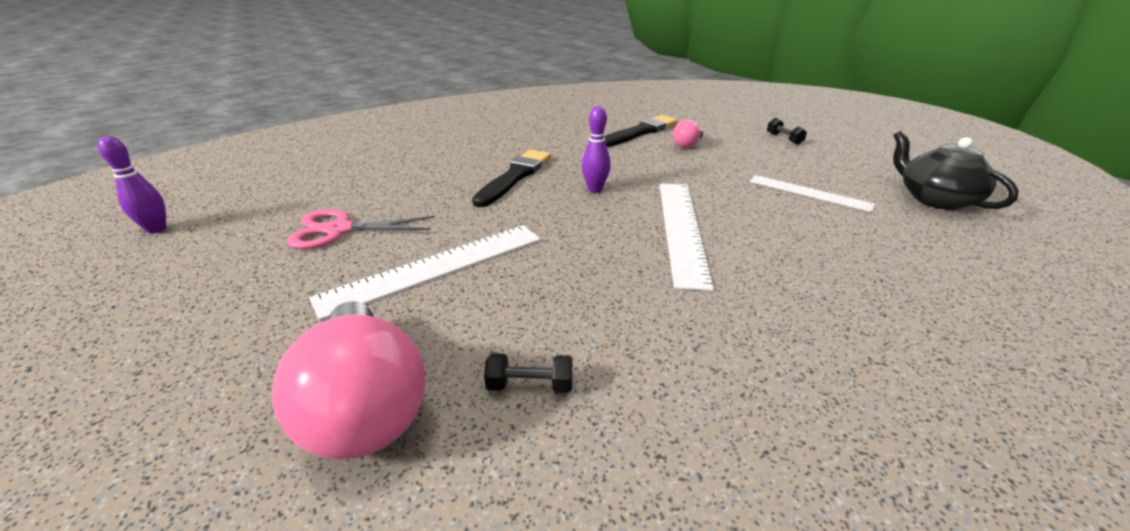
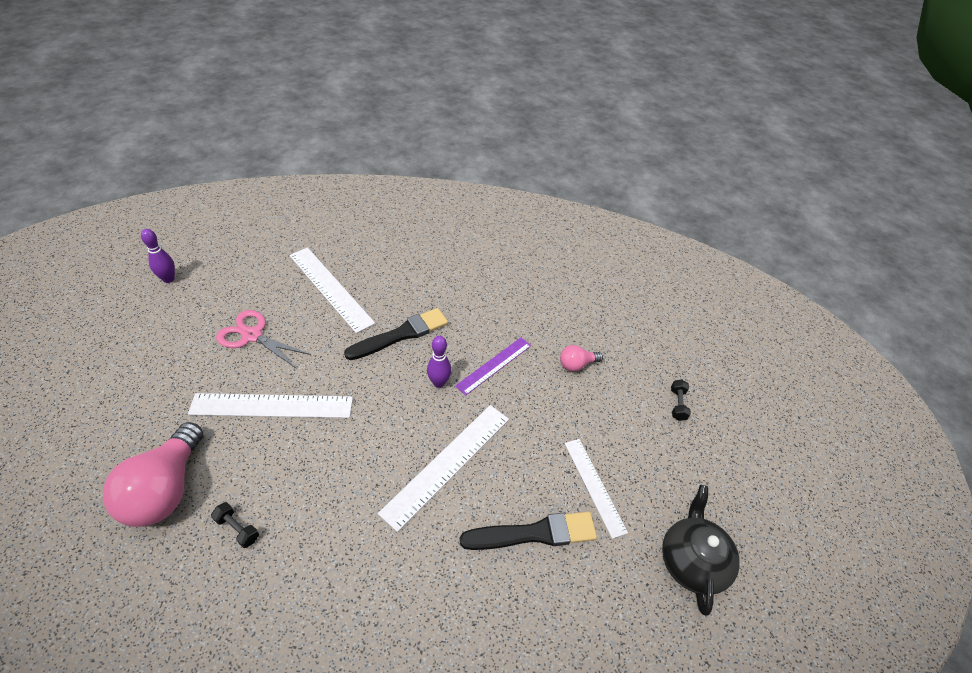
camera: 30 degrees right, 15 degrees up
black brush [604,115,678,147] -> black brush moved to [460,512,597,550]
none -> white ruler [289,247,375,334]
none -> purple ruler [455,338,531,396]

